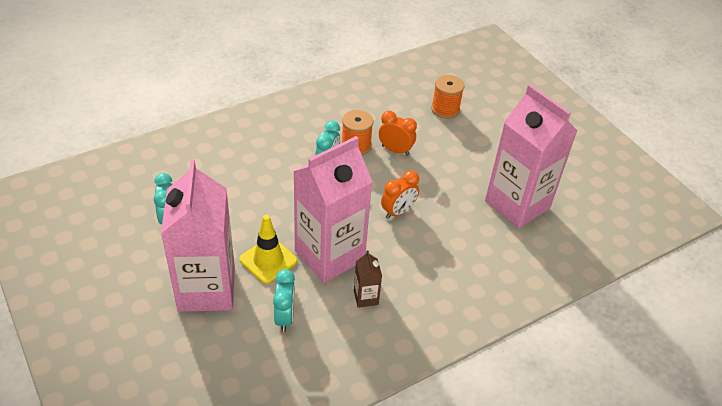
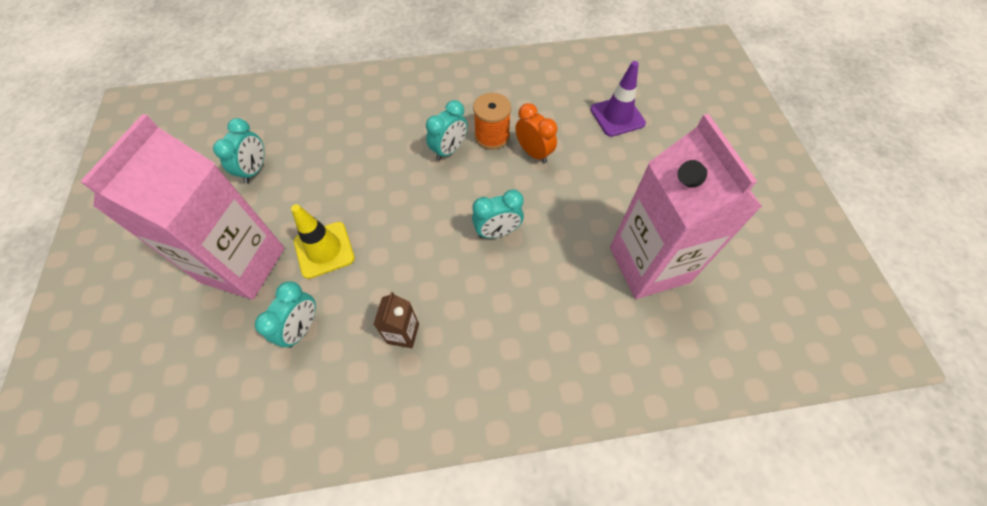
camera: 25 degrees right, 15 degrees up
pink carton [293,136,373,283] -> none
orange clock [381,170,419,219] -> turquoise clock [472,190,524,238]
orange spool [431,75,464,119] -> purple traffic cone [590,61,646,137]

